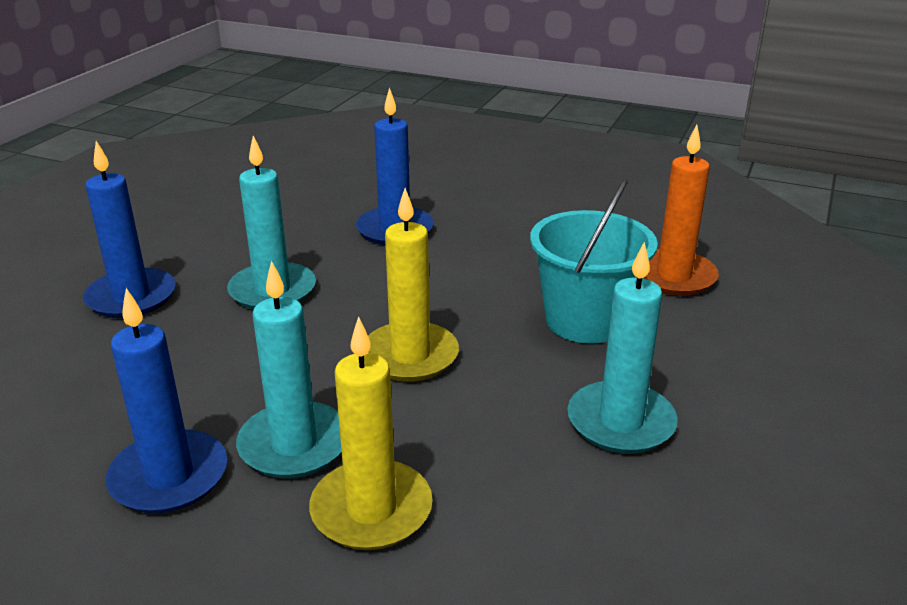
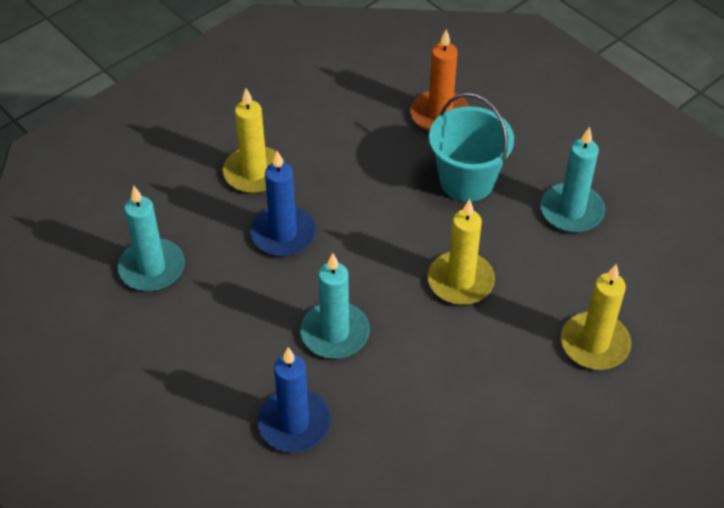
camera: 65 degrees left, 20 degrees up
blue candle [106,288,227,514] -> none
turquoise candle [236,261,342,478] -> turquoise candle moved to [118,186,185,291]
none -> yellow candle [223,88,284,193]

